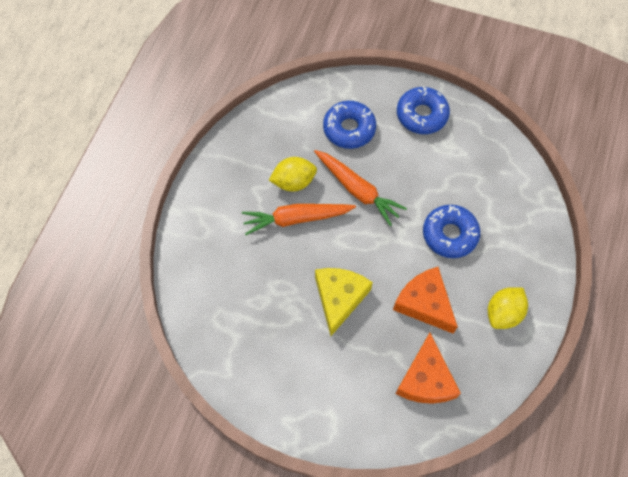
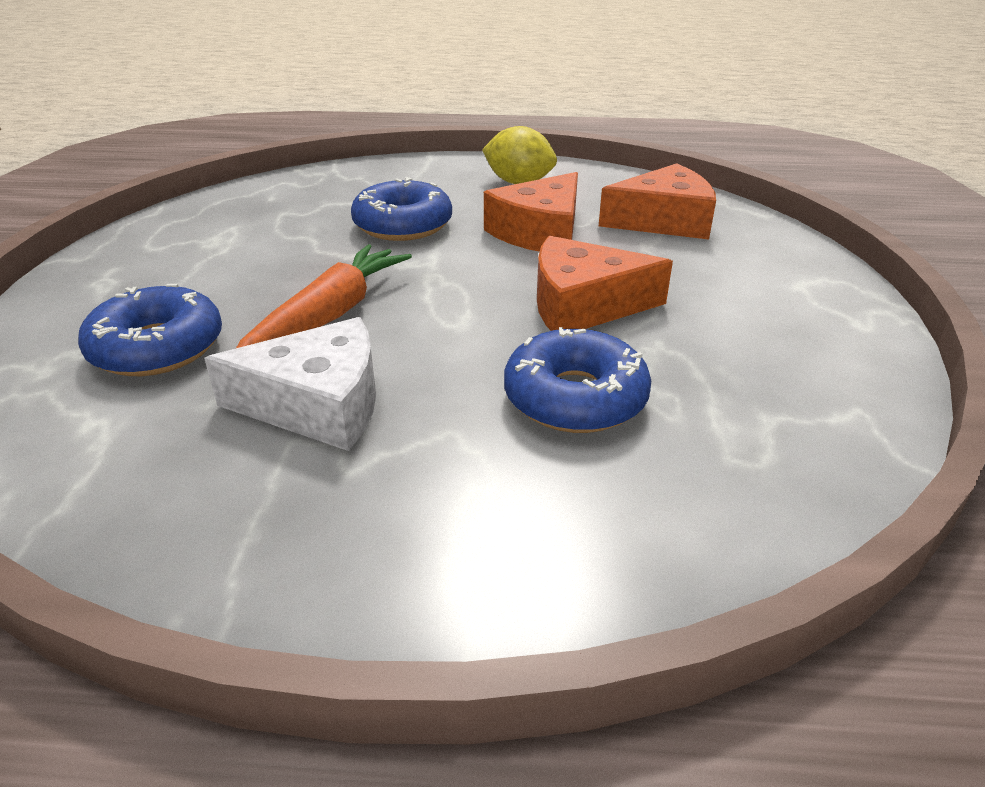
camera: 105 degrees left, 30 degrees down
orange carrot [242,204,356,235] -> none
yellow lemon [269,157,317,192] -> white cheese [204,317,376,451]
yellow cheese [315,268,373,336] -> orange cheese [537,236,673,331]
blue donut [397,86,450,134] -> blue donut moved to [504,327,651,433]

